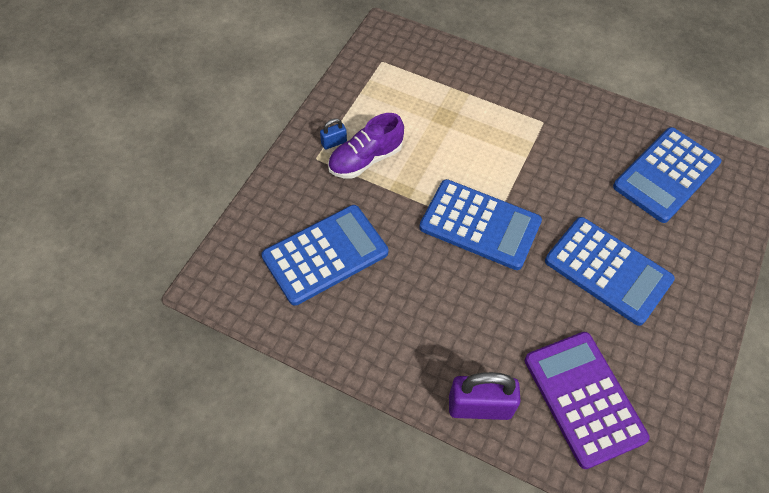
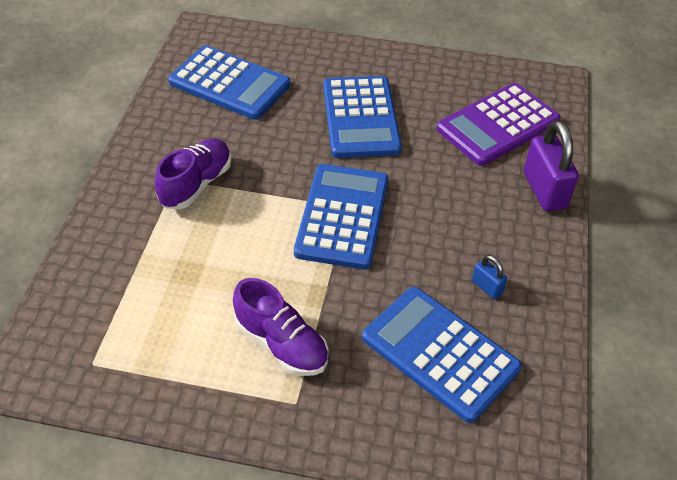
camera: 105 degrees left, 10 degrees down
blue padlock [320,118,347,150] -> blue padlock moved to [472,255,507,299]
blue calculator [545,217,675,326] -> blue calculator turned 150 degrees clockwise [323,76,402,158]
none -> purple shoe [155,138,231,209]

